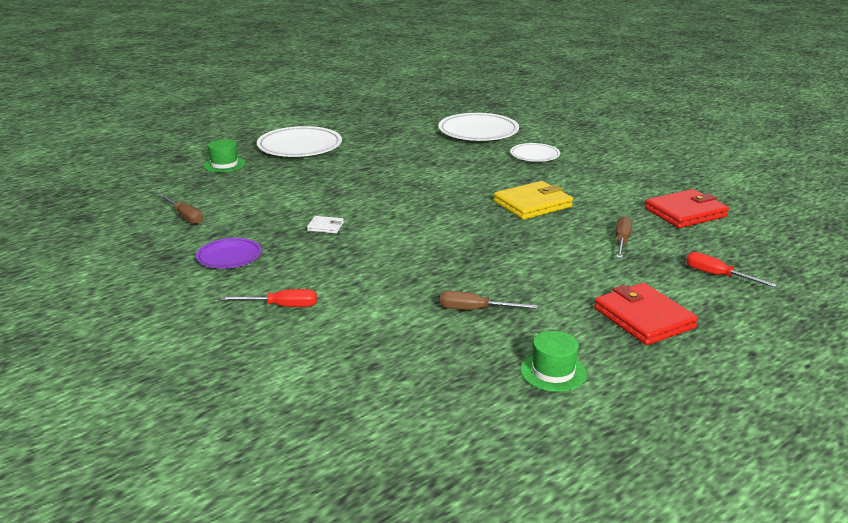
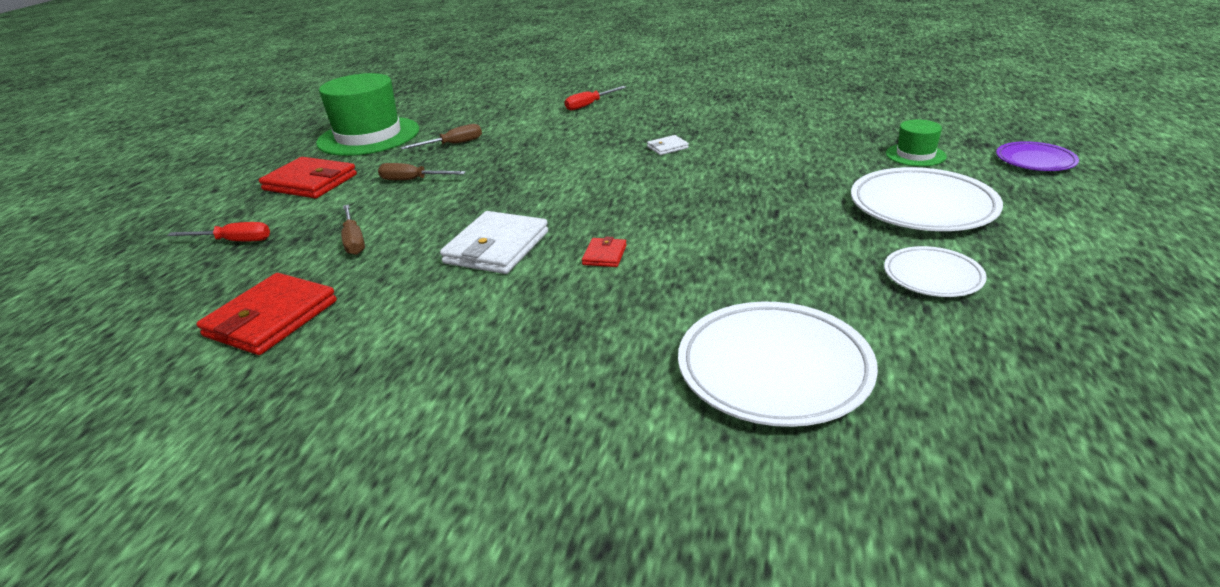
camera: 145 degrees right, 5 degrees up
brown screwdriver [159,195,203,225] -> brown screwdriver moved to [378,163,466,180]
purple plate [196,238,262,269] -> purple plate moved to [996,141,1079,171]
yellow wallet [494,181,573,220] -> white wallet [440,211,548,274]
white plate [510,143,560,162] -> white plate moved to [884,246,987,297]
green hat [520,331,587,392] -> green hat [316,73,419,156], size x2.13
none -> red wallet [582,236,627,267]

